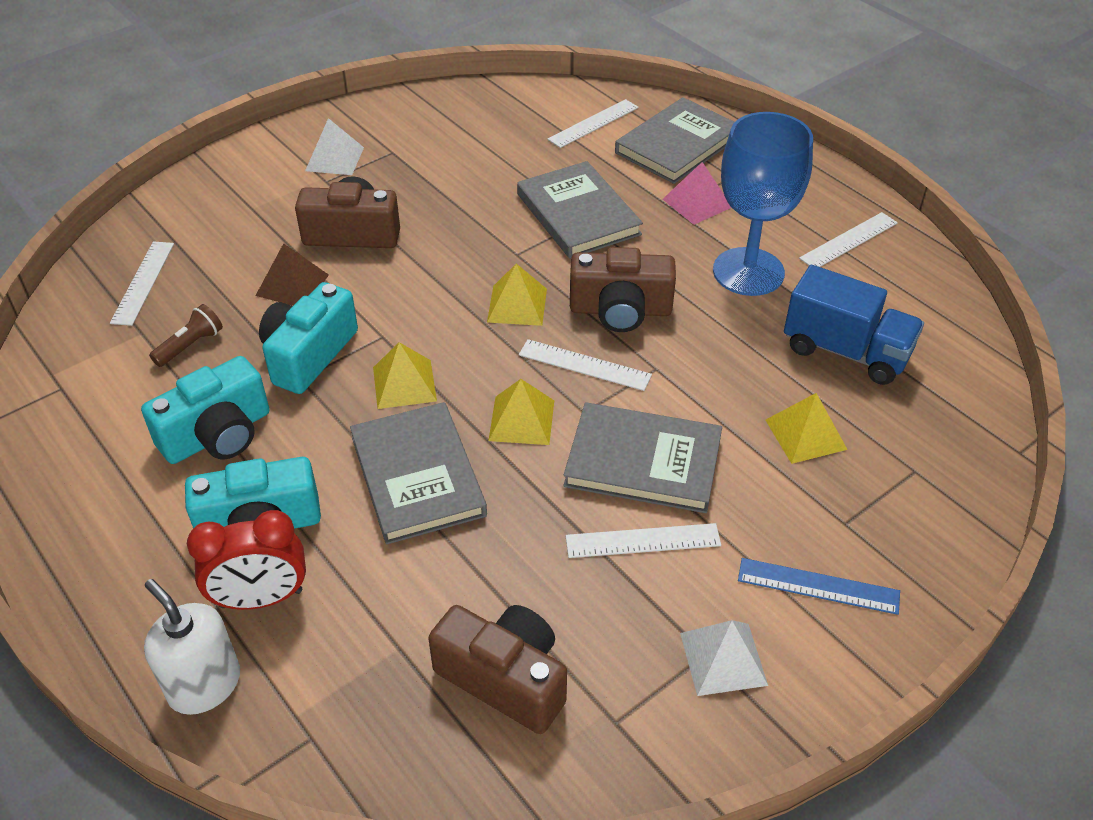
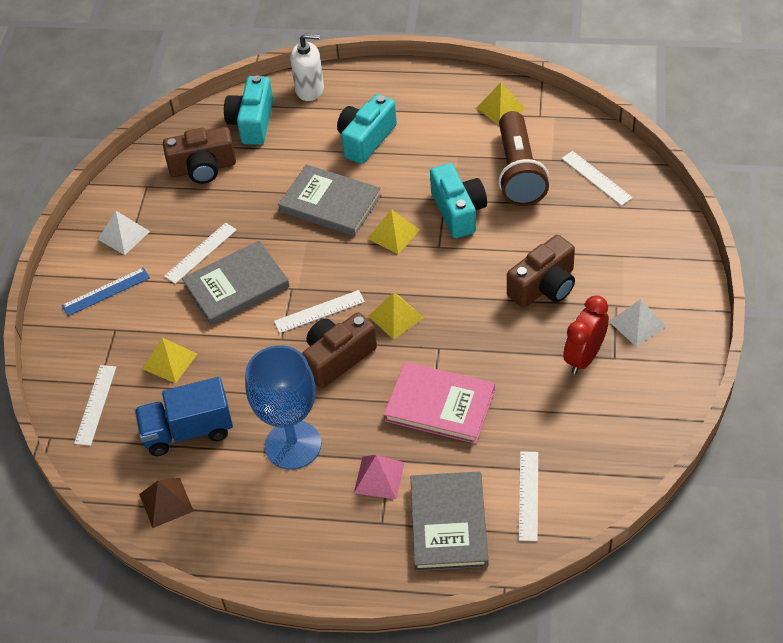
camera: 140 degrees right, 5 degrees up
turquoise camera [141,356,269,464] -> turquoise camera moved to [224,75,273,145]
brown flashlight [149,304,223,367] -> brown flashlight [498,111,549,206], size x2.26
red clock [187,510,306,610] -> red clock moved to [563,295,609,374]
brown pyramid [255,243,329,306] -> brown pyramid moved to [139,478,194,528]
yellow pyramid [488,379,554,445] -> yellow pyramid moved to [476,83,526,125]
grey book [517,161,643,259] -> pink book [384,362,495,444]
white ruler [799,212,898,267] -> white ruler moved to [74,365,116,446]

